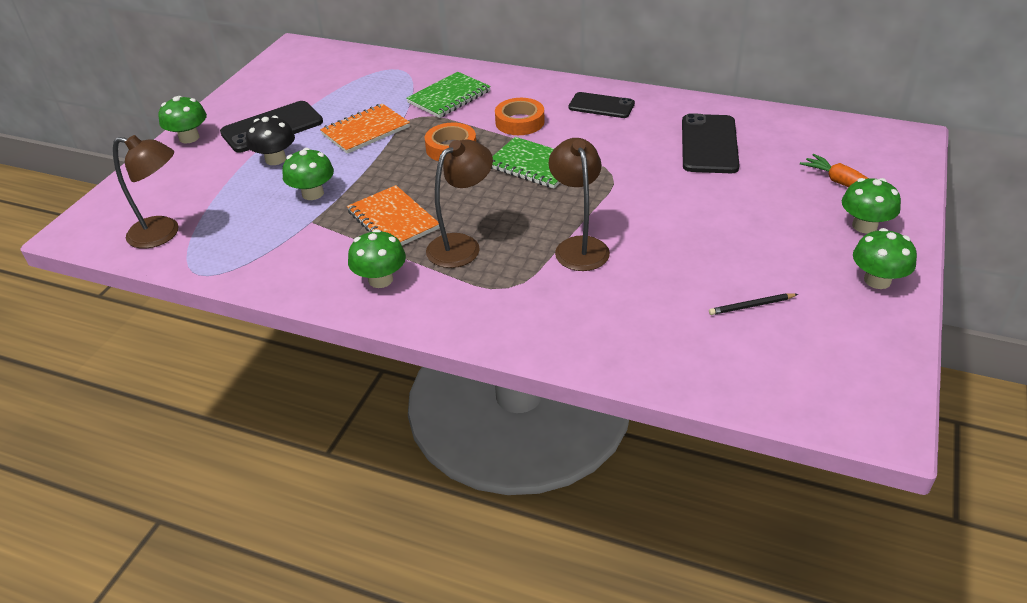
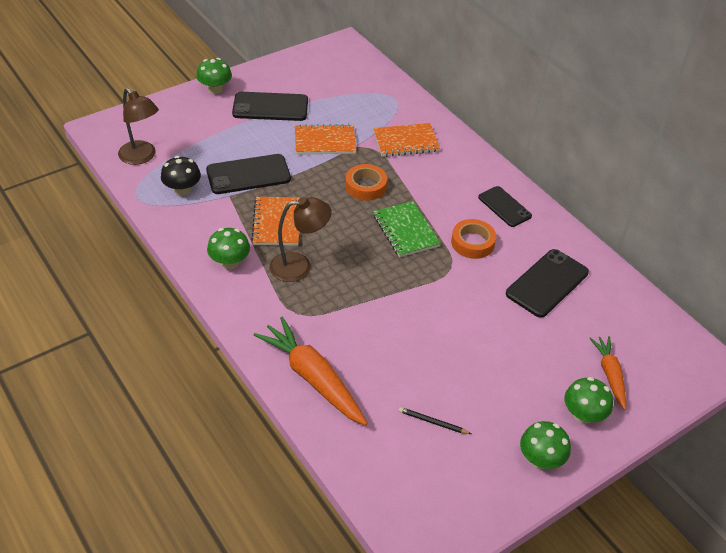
camera: 30 degrees right, 5 degrees up
black mushroom [246,116,295,165] -> black mushroom moved to [161,156,201,196]
green mushroom [283,148,334,200] -> black phone [206,154,291,194]
green notebook [406,72,491,118] -> orange notebook [373,123,440,157]
orange tape [495,98,545,135] -> orange tape moved to [451,219,497,259]
brown lamp [548,138,610,271] -> none
none -> orange carrot [253,317,368,426]

